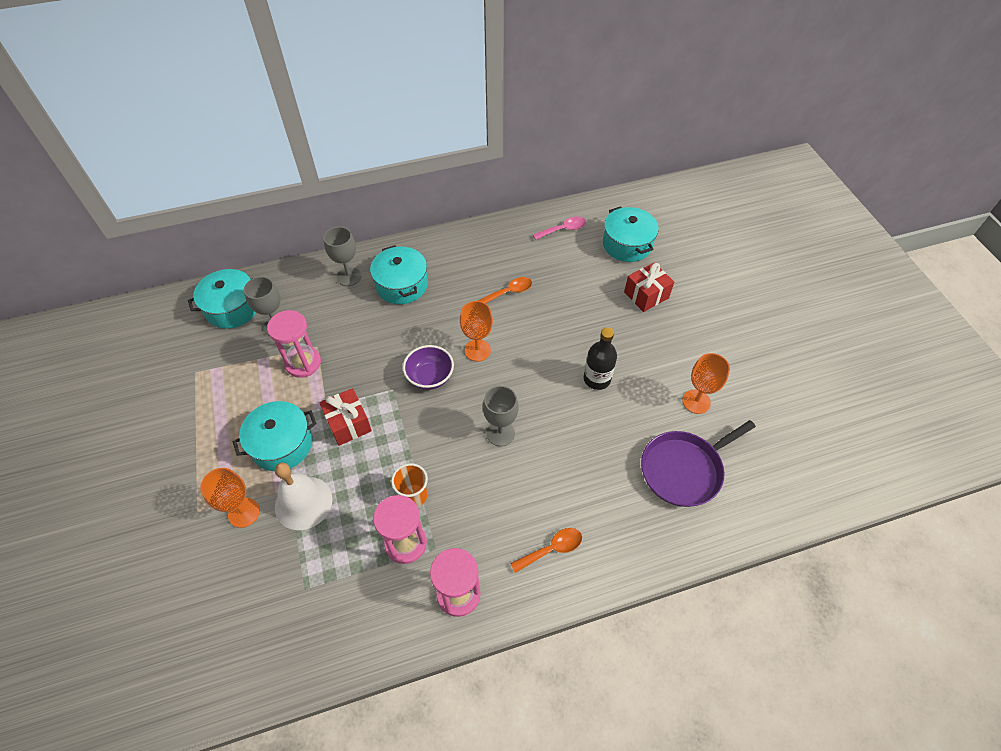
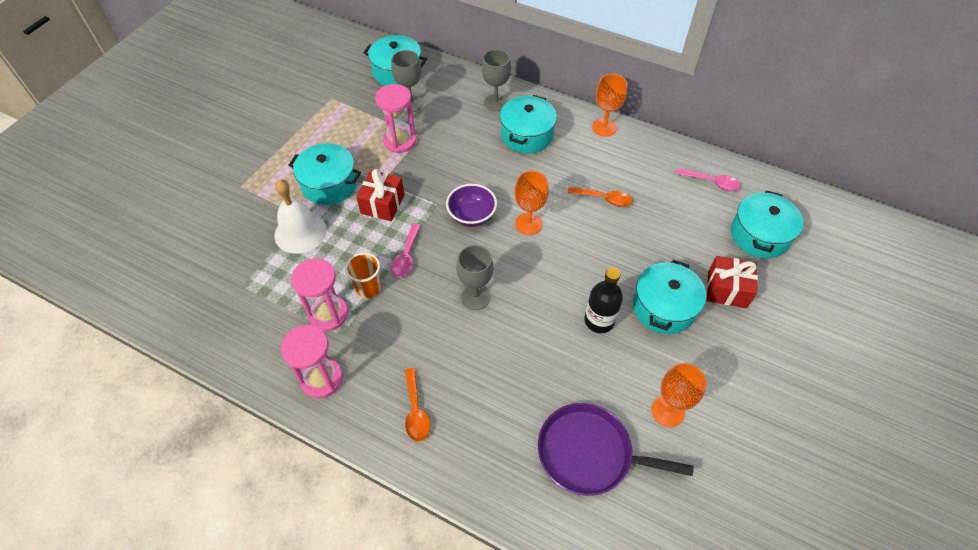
camera: 45 degrees right, 0 degrees up
orange goblet [200,468,260,528] -> orange goblet moved to [592,74,627,137]
orange spoon [510,528,582,573] -> orange spoon turned 60 degrees clockwise [405,368,430,441]
none -> pink spoon [391,224,421,278]
none -> turquoise pot [633,259,706,334]

